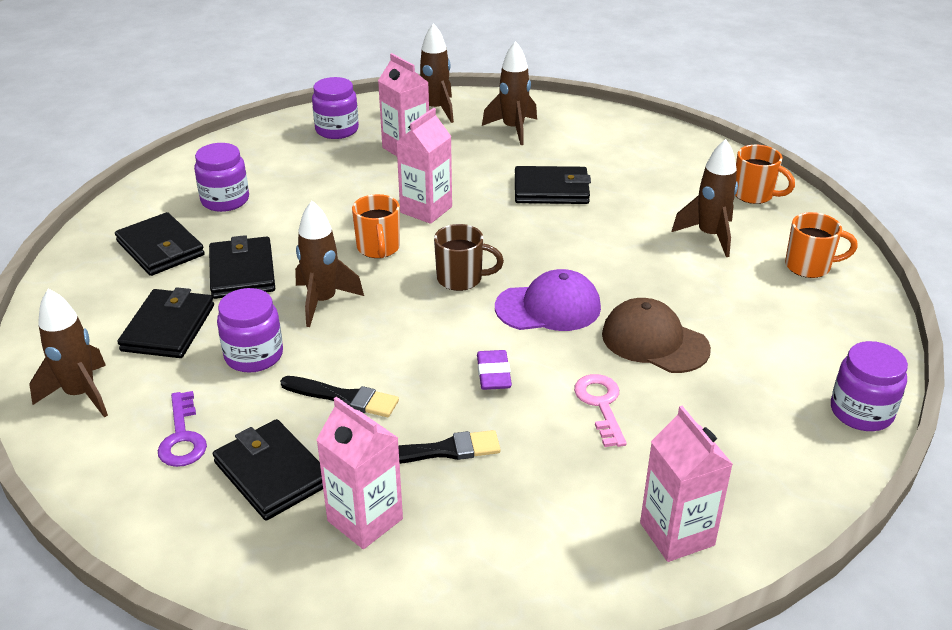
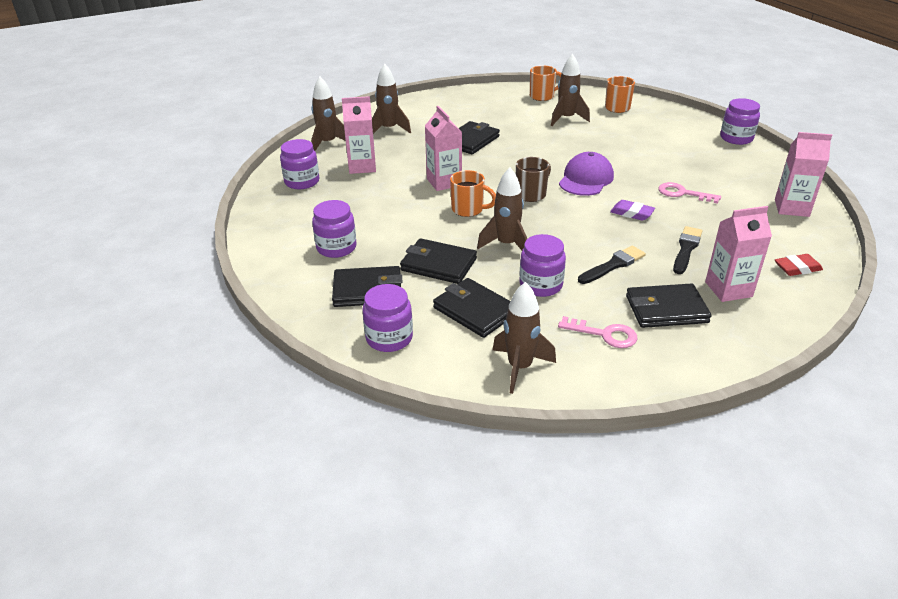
camera: 55 degrees left, 0 degrees up
purple key [158,391,207,467] -> pink key [558,316,637,348]
brown cap [602,298,711,373] -> none
none -> purple jar [362,284,413,352]
none -> red eraser [775,254,823,276]

